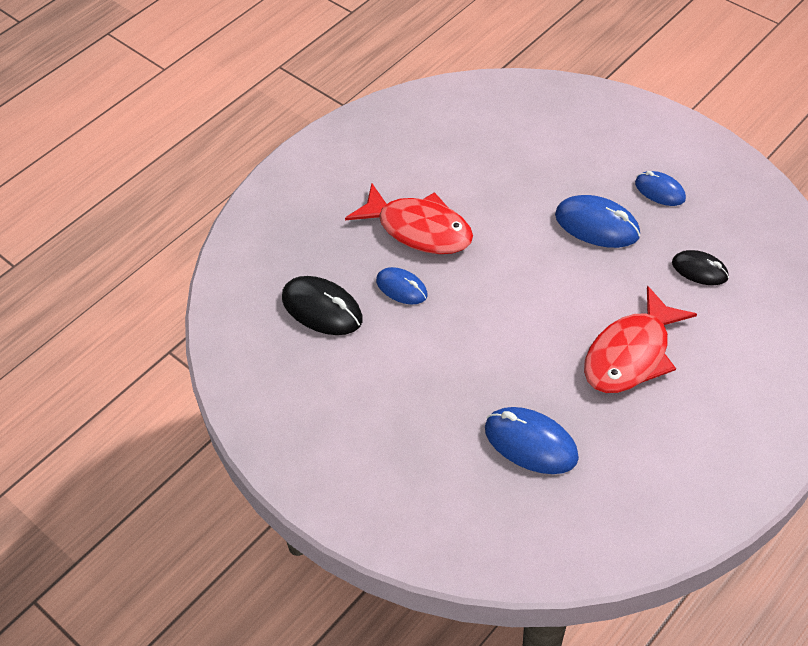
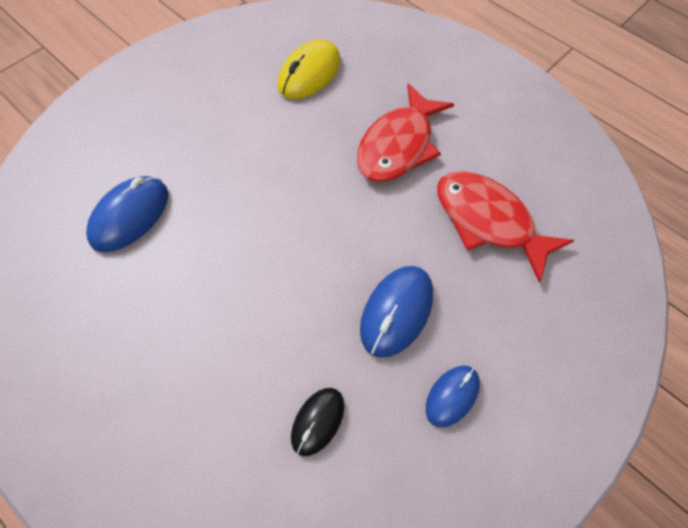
camera: 90 degrees right, 10 degrees up
black mouse [282,276,363,335] -> yellow mouse [278,40,340,99]
blue mouse [376,267,428,305] -> none
red fish [584,286,697,393] -> red fish moved to [437,171,574,283]

